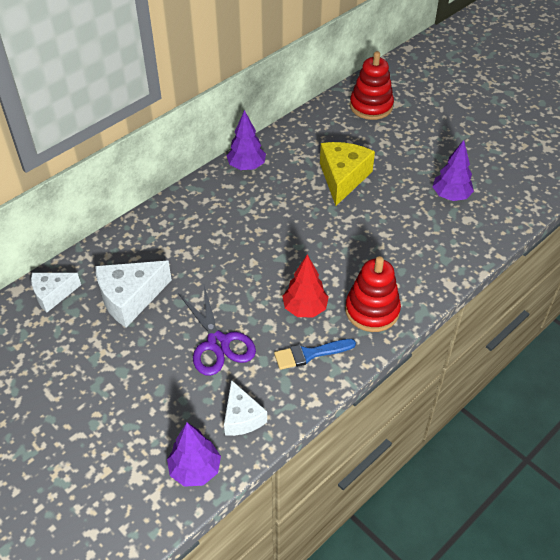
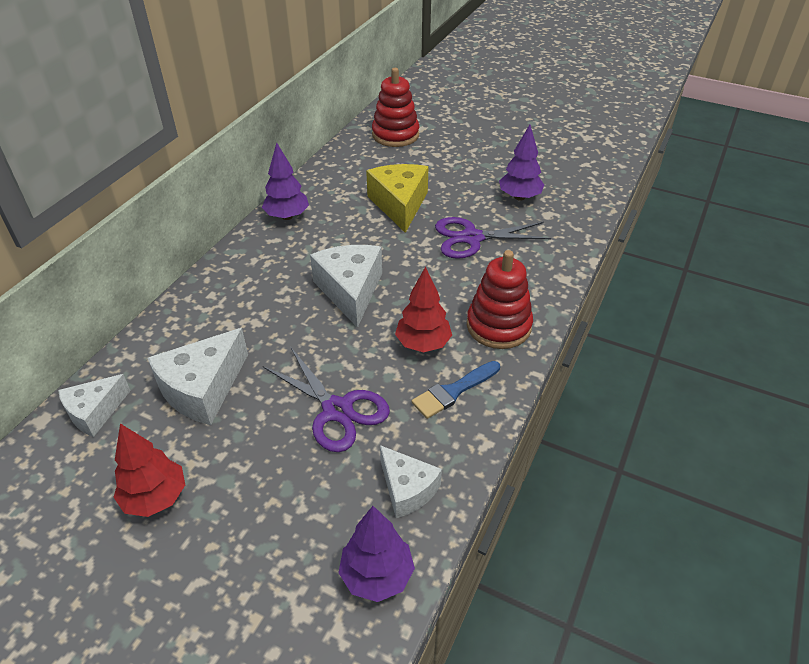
camera: 20 degrees left, 5 degrees down
none -> red tree [113,423,185,517]
none -> white cheese [310,245,382,328]
none -> purple scissors [435,217,551,259]

